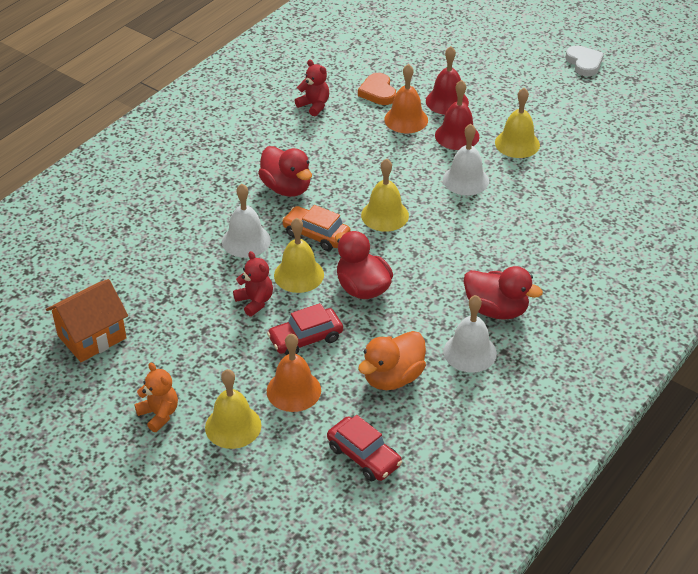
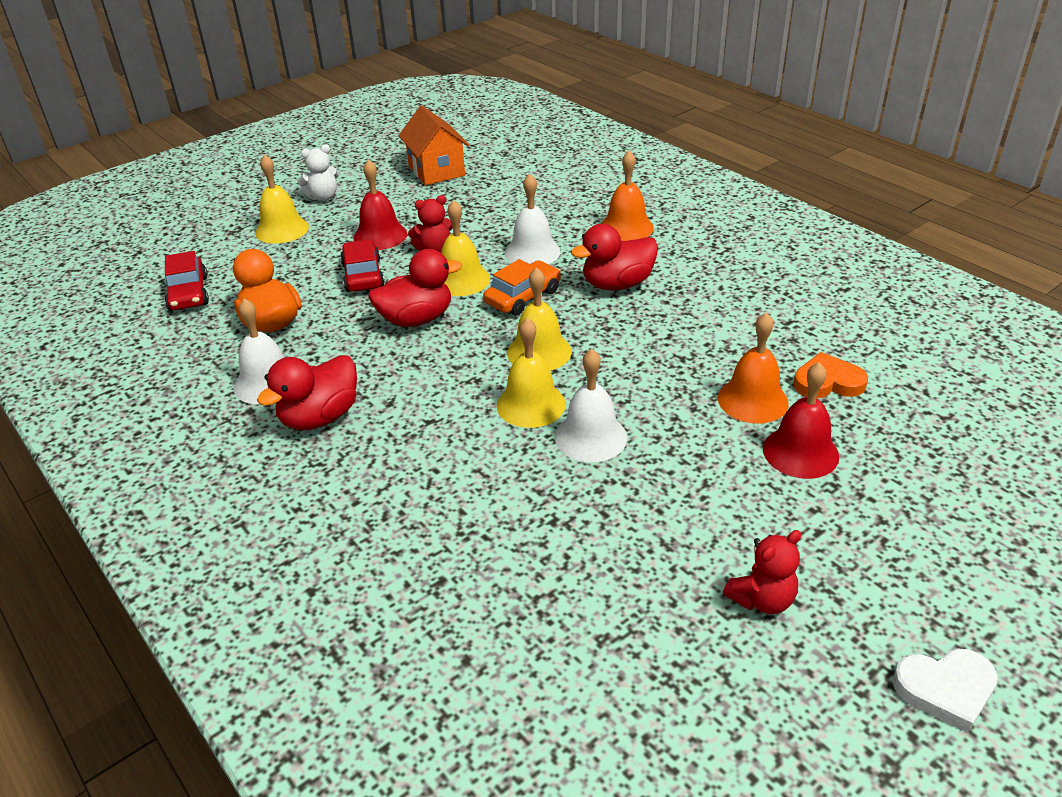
camera: 105 degrees right, 5 degrees down
orange teddy bear [134,363,178,432] -> white teddy bear [297,144,339,201]
orange bell [267,333,321,412] -> orange bell moved to [601,151,654,241]
red teddy bear [295,60,329,116] -> red teddy bear moved to [723,530,801,614]
red car [327,415,402,481] -> red car turned 75 degrees counterclockwise [165,251,209,311]
red bell [435,80,480,150] -> red bell moved to [353,159,407,250]
yellow bell [495,88,540,158] -> yellow bell moved to [497,318,566,428]

